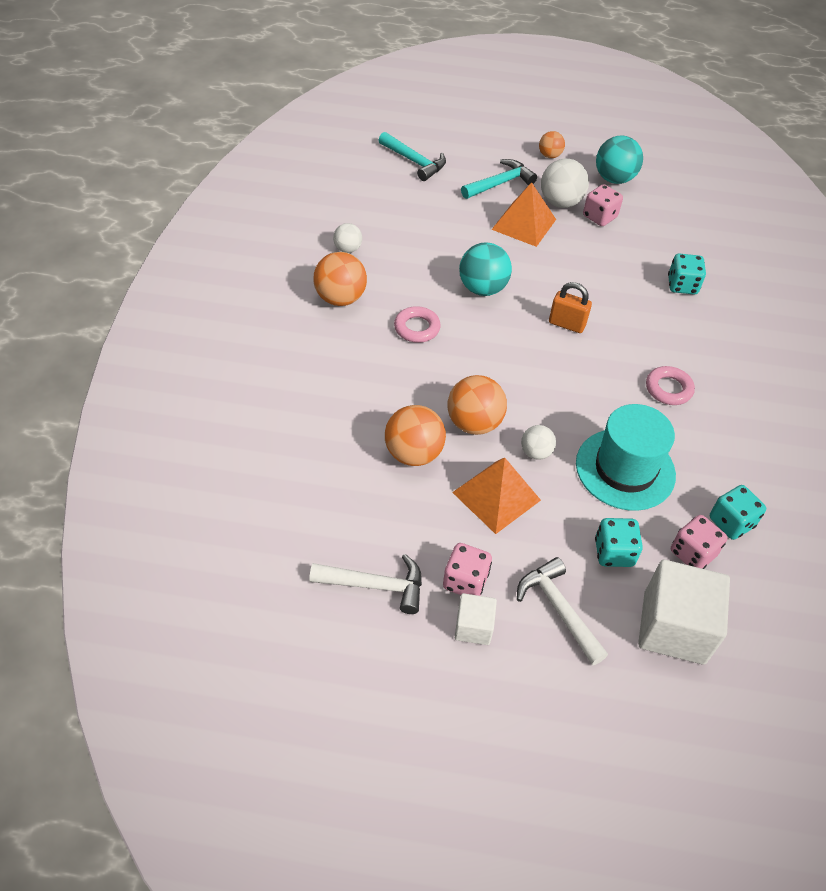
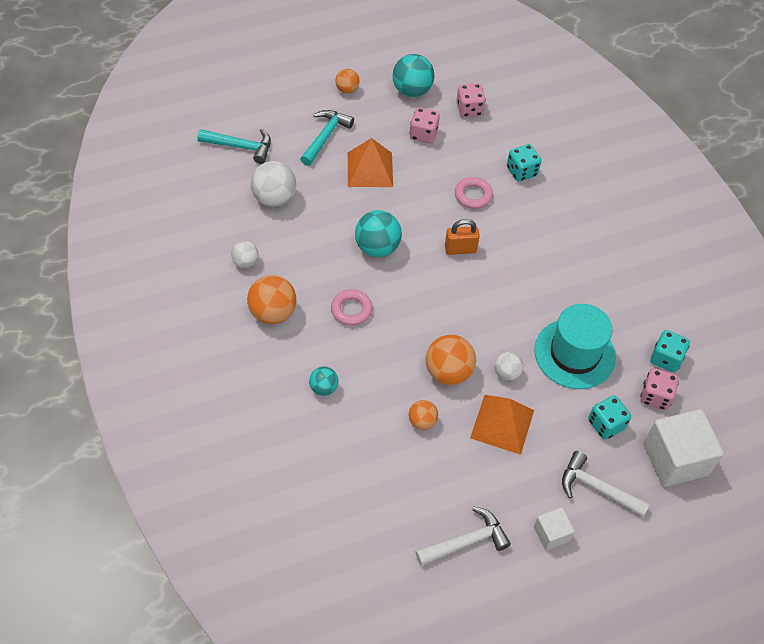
camera: 30 degrees left, 5 degrees up
orange ball [385,405,446,466] -> orange ball [409,400,438,430], size x0.58
pink dice [443,543,492,596] -> pink dice moved to [456,83,486,117]
white ball [541,159,589,208] -> white ball moved to [251,161,297,207]
pink ring [646,366,695,405] -> pink ring moved to [455,177,493,209]
none -> turquoise ball [309,367,338,396]

